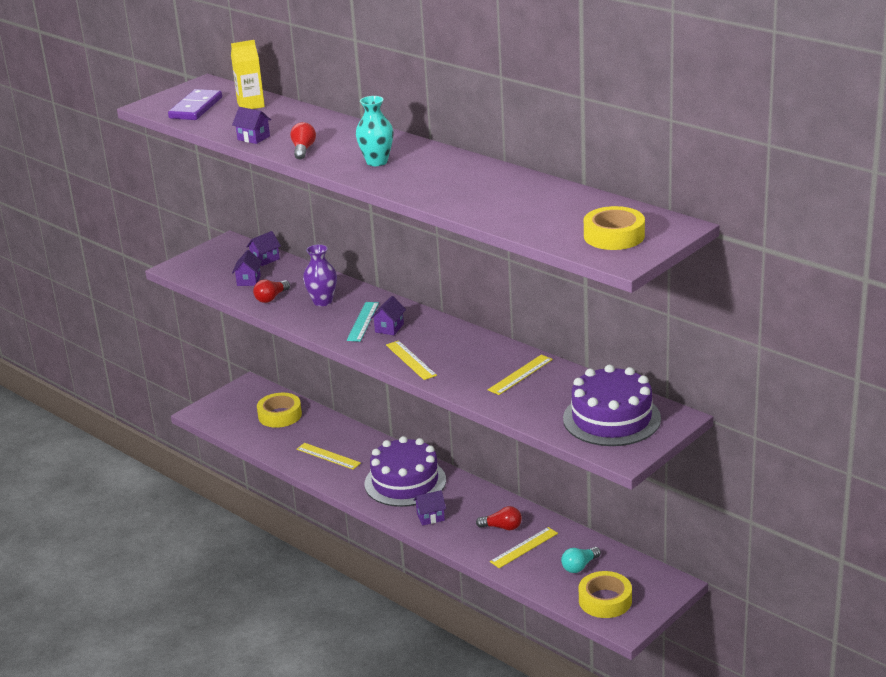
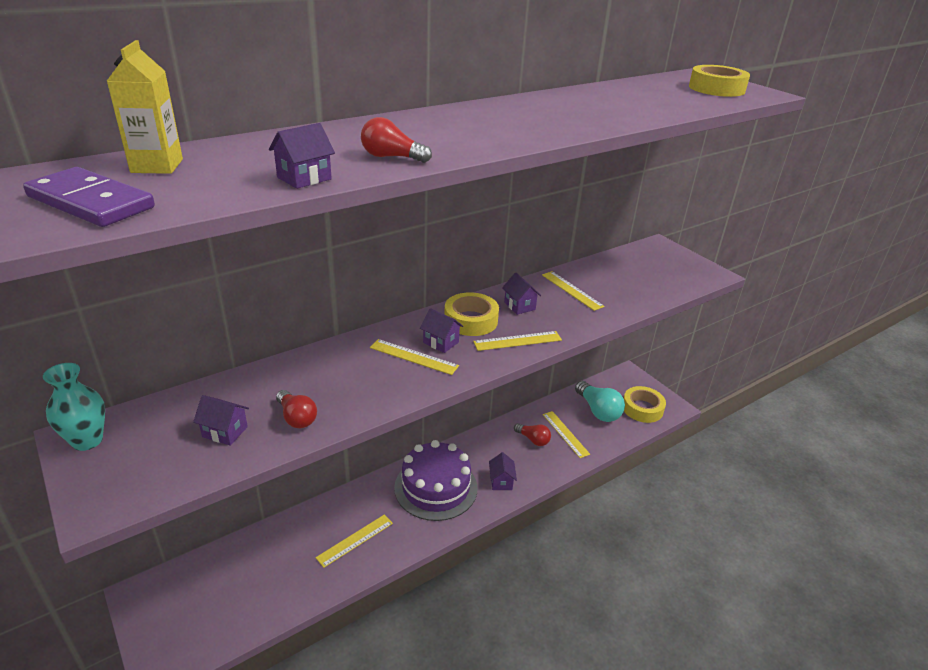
camera: 80 degrees left, 5 degrees up
purple house [246,231,281,266] -> purple house moved to [502,273,541,315]
yellow tape [257,393,302,428] -> yellow tape moved to [444,292,499,336]
purple vase [303,244,337,306] -> none
turquoise ruler [347,302,379,342] -> yellow ruler [370,339,459,375]
turquoise vase [356,96,394,166] -> turquoise vase moved to [43,363,105,451]
red light bulb [476,506,522,530] -> red light bulb turned 105 degrees clockwise [514,423,551,446]
turquoise light bulb [561,547,601,573] -> turquoise light bulb [575,381,625,422], size x1.65
purple cake [563,365,661,446] -> none

